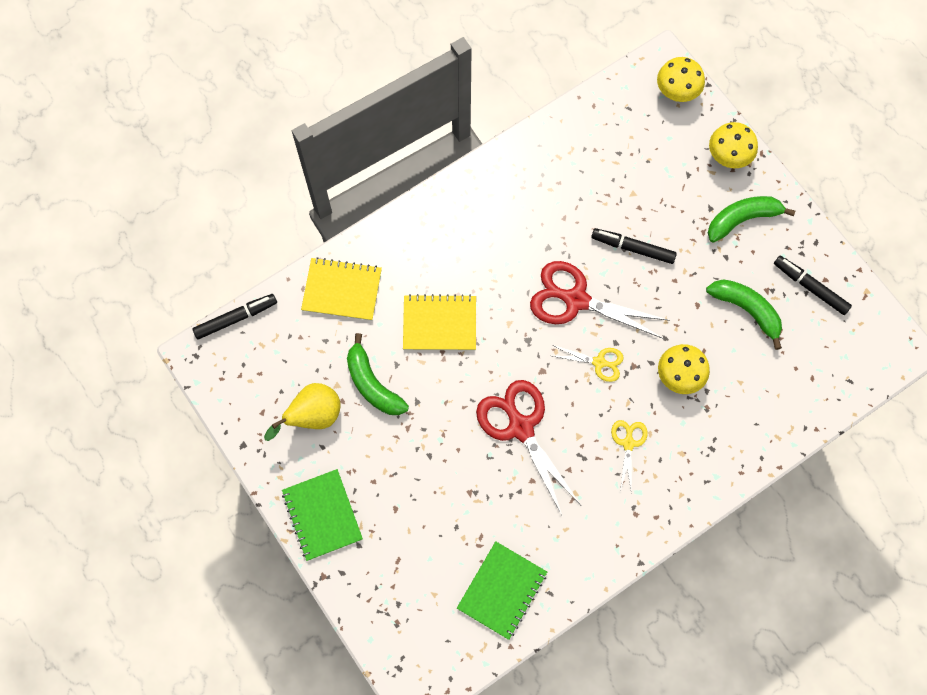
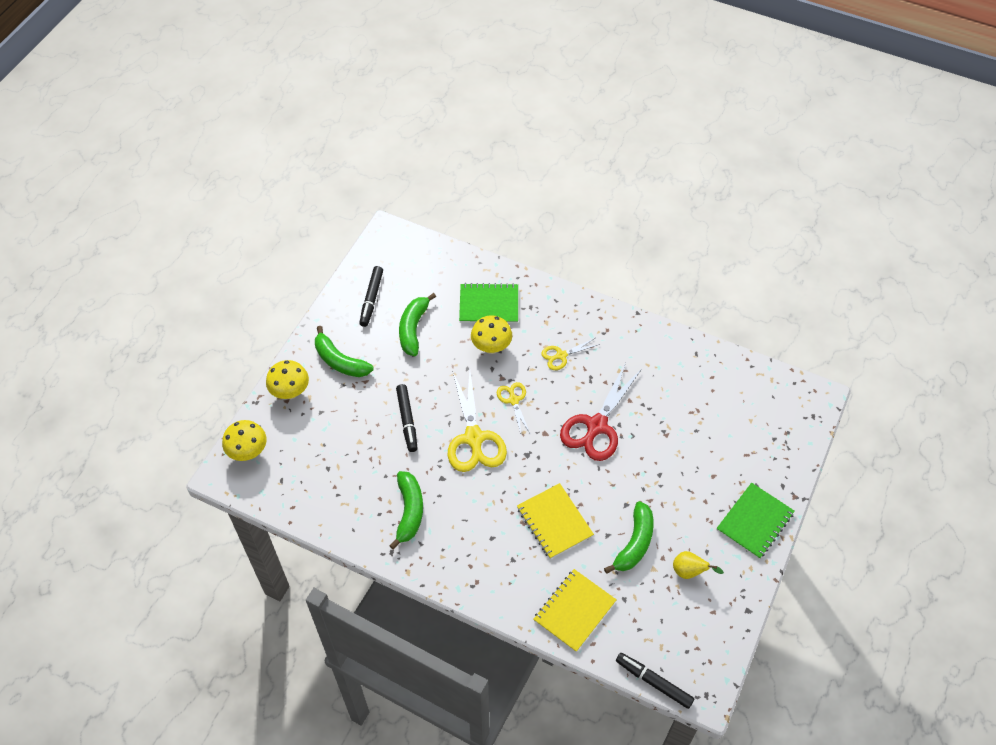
camera: 120 degrees left, 15 degrees down
yellow pear [264,383,341,441] -> yellow pear [673,551,724,579], size x0.65
yellow notebook [301,257,382,321] -> yellow notebook turned 60 degrees clockwise [534,569,617,652]
green notebook [457,541,547,640] -> green notebook moved to [459,283,518,323]
red scissors [530,261,670,339] -> yellow scissors [448,370,507,472]
none -> green banana [389,471,423,550]

